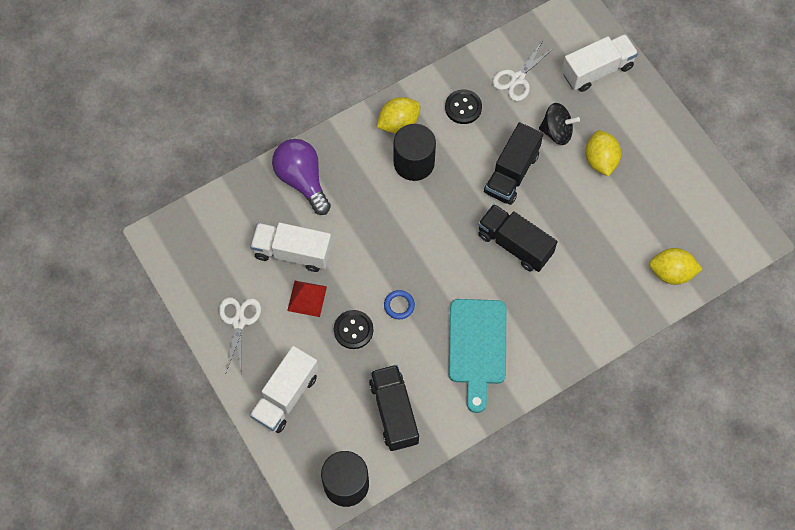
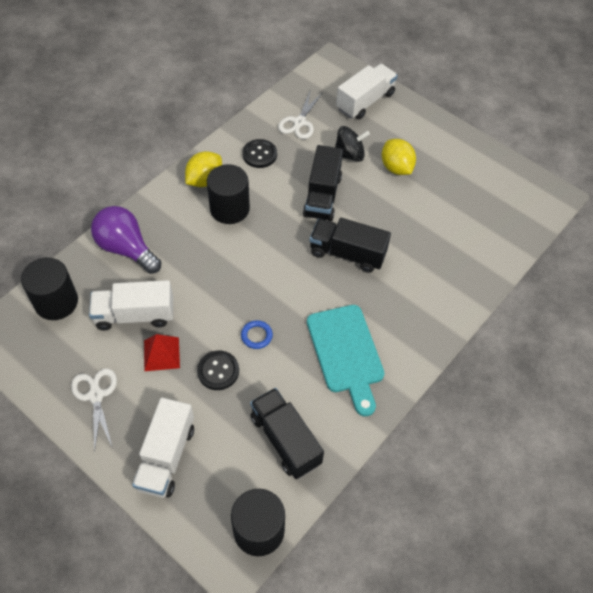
camera: 20 degrees left, 10 degrees down
yellow lemon [649,248,702,285] -> none
none -> black cylinder [21,257,78,320]

